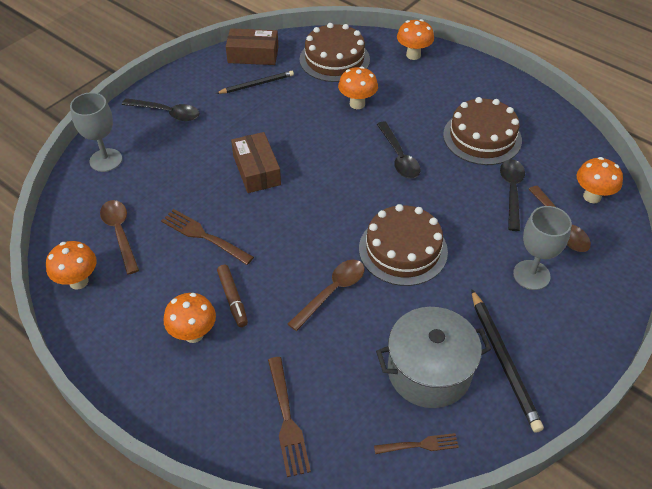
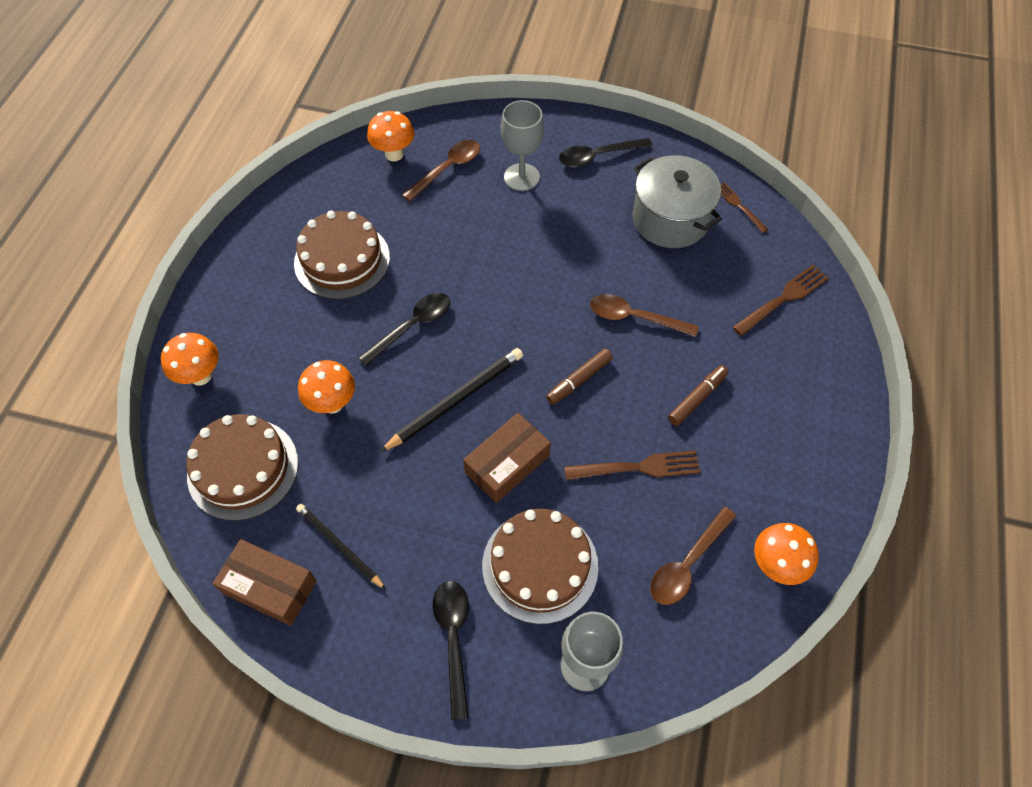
camera: 115 degrees left, 10 degrees up
brown fork [161,209,254,265] -> brown fork turned 105 degrees counterclockwise [564,450,701,480]
orange mushroom [164,293,216,343] -> none
brown box [226,28,279,65] -> brown box turned 45 degrees counterclockwise [212,539,317,626]
brown cake [359,204,448,286] -> brown cake moved to [482,509,599,624]
black pencil [471,289,544,433] -> black pencil moved to [380,348,523,452]
black spoon [500,159,525,231] -> black spoon moved to [559,138,652,167]
none -> brown marker [546,348,613,405]

